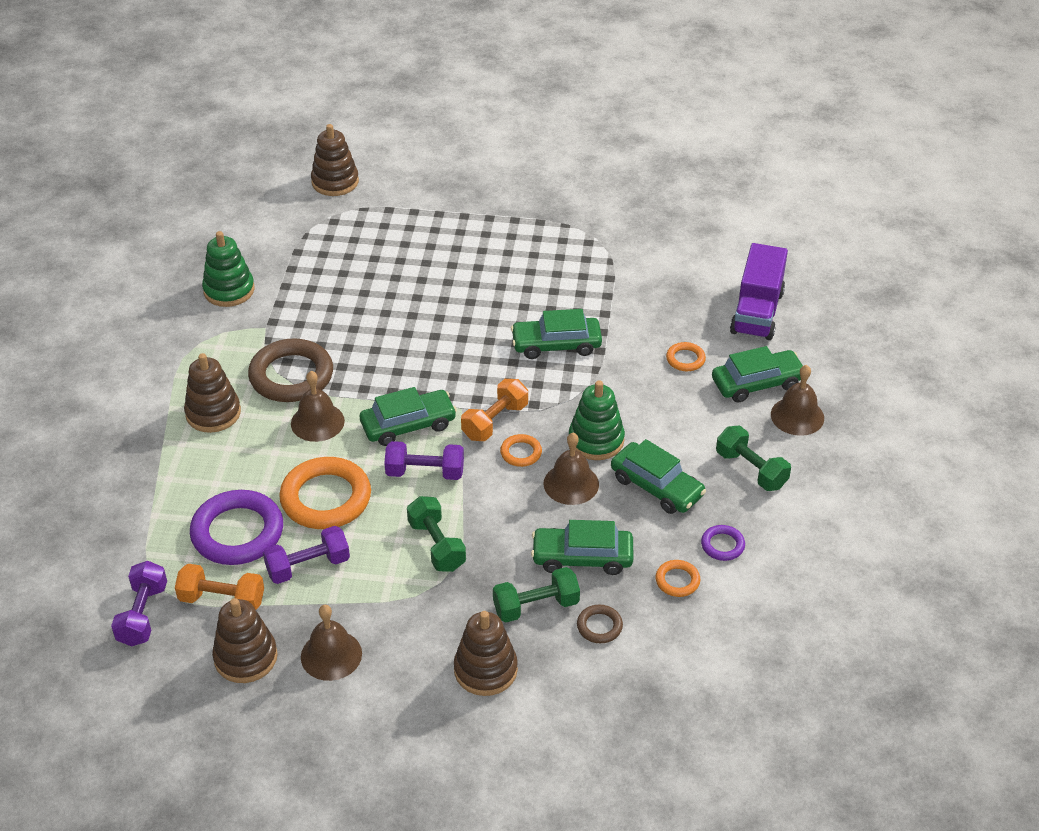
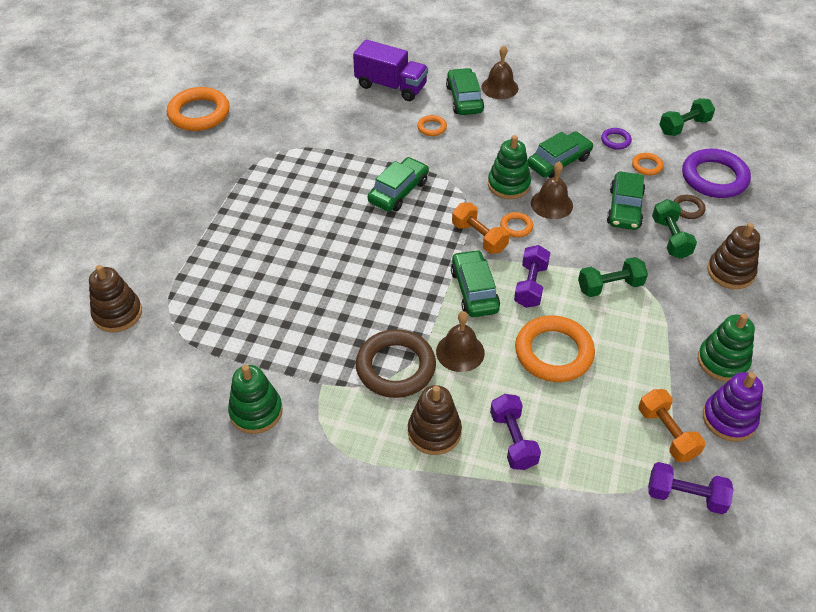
camera: 80 degrees left, 5 degrees up
orange dumbbell [175,564,264,610] -> orange dumbbell turned 45 degrees counterclockwise [638,389,705,462]
purple ring [190,490,283,565] -> purple ring moved to [682,149,751,198]
brown stacking toy [212,598,278,683] -> purple stacking toy [703,372,763,442]
purple dumbbell [263,526,350,584] -> purple dumbbell moved to [490,394,541,470]
brown bell [301,605,362,681] -> green stacking toy [698,313,755,382]
green car [511,309,602,359] -> green car turned 150 degrees counterclockwise [368,157,429,211]
green dumbbell [716,426,791,491] -> green dumbbell moved to [659,98,715,136]
none -> orange ring [167,87,230,131]

